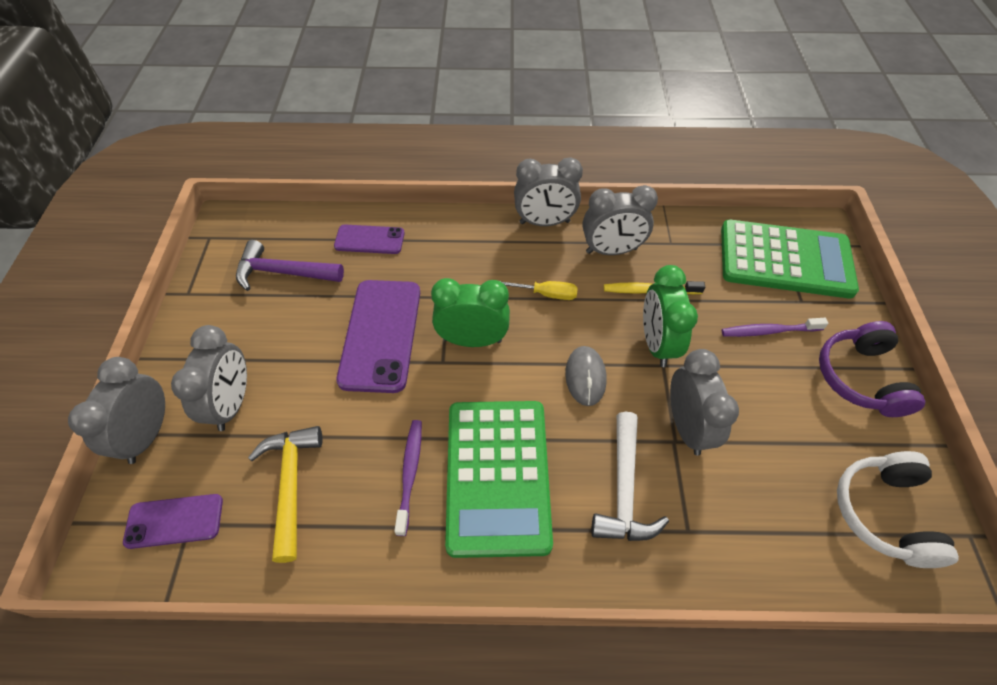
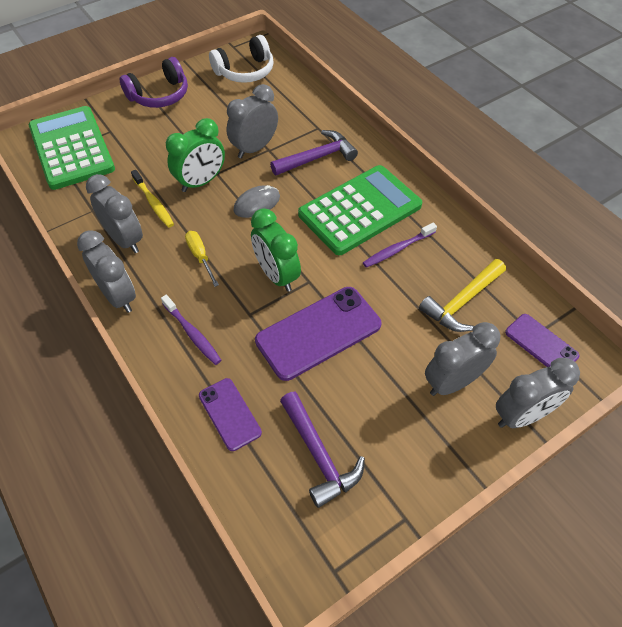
camera: 125 degrees left, 0 degrees up
white hammer [591,412,669,541] -> purple hammer [270,130,358,175]
purple toothbrush [722,318,828,337] -> purple toothbrush moved to [161,295,221,365]

